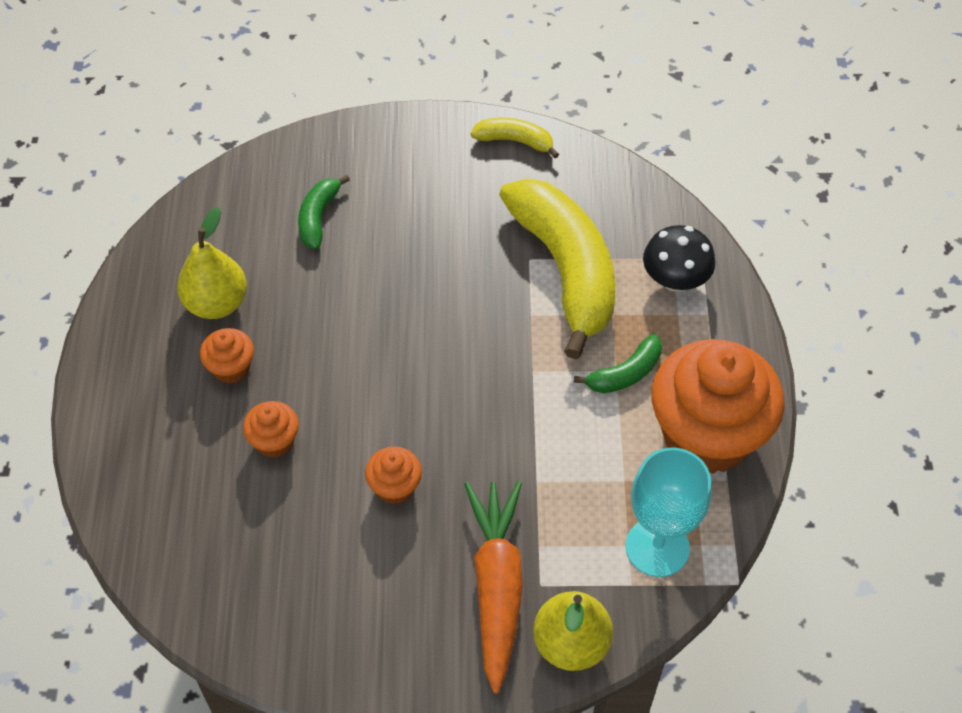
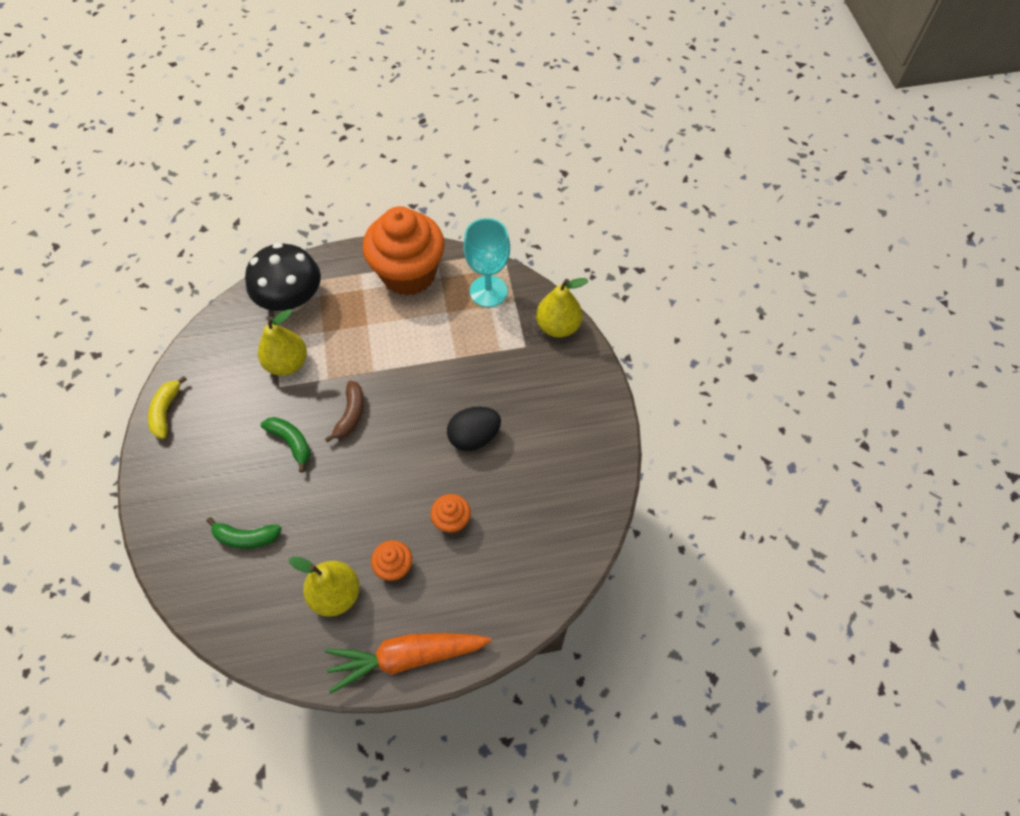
camera: 100 degrees left, 5 degrees up
orange cupcake [365,446,422,504] -> black egg [447,407,501,451]
orange carrot [464,481,523,694] -> orange carrot moved to [325,633,491,694]
yellow banana [499,178,615,359] -> yellow pear [258,309,307,376]
green banana [574,334,662,393] -> green banana moved to [261,417,311,473]
black mushroom [643,225,715,292] -> black mushroom [245,243,321,312], size x1.51
none -> brown banana [325,381,364,443]

